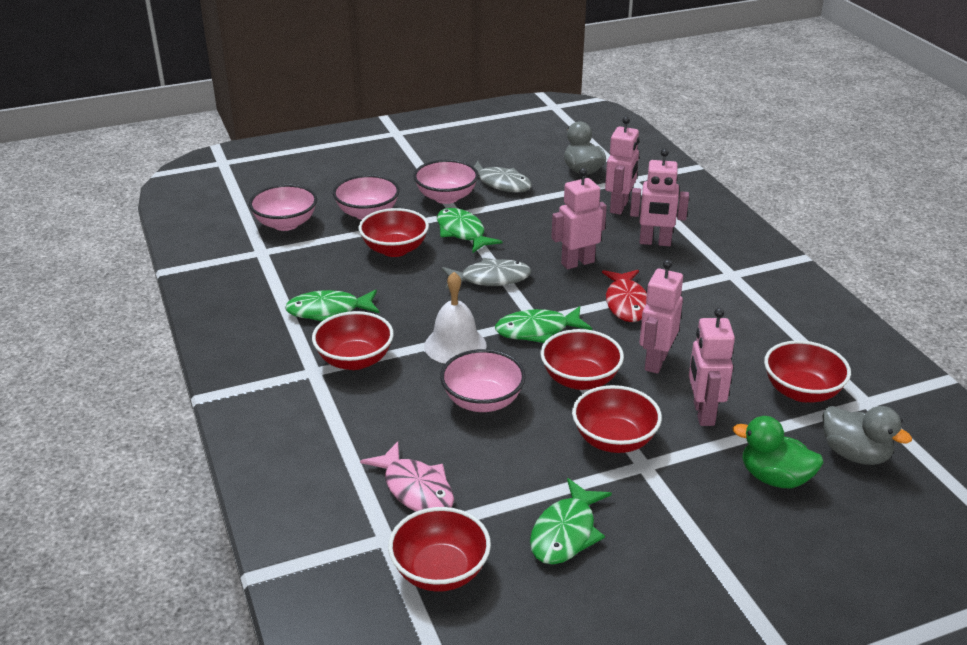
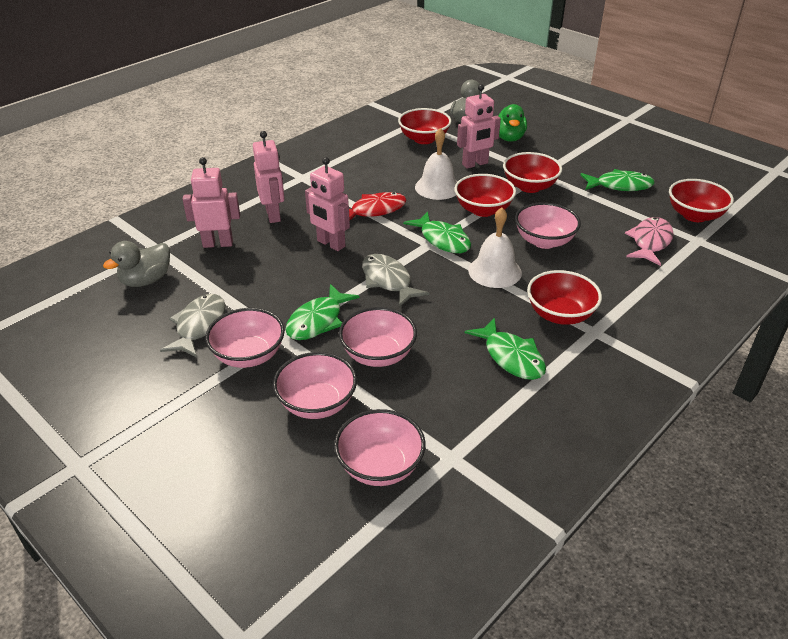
camera: 115 degrees left, 5 degrees up
red bowl [359,208,429,257] -> pink bowl [339,307,417,367]
pink robot [639,260,683,374] -> white bell [415,128,457,200]

